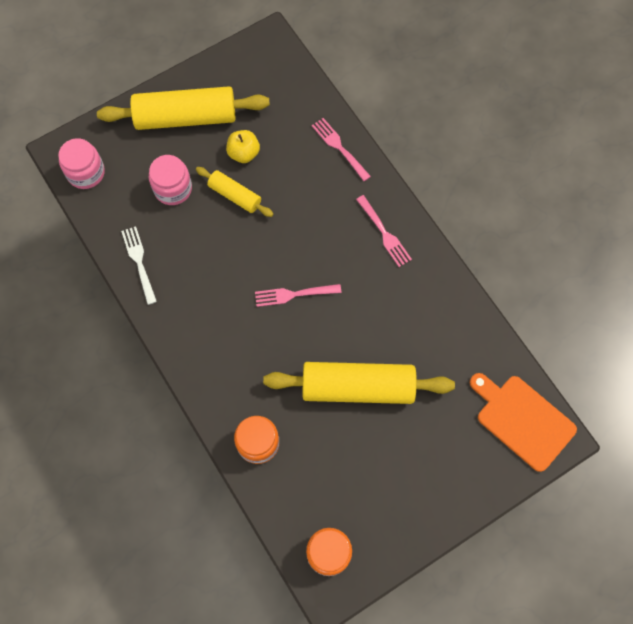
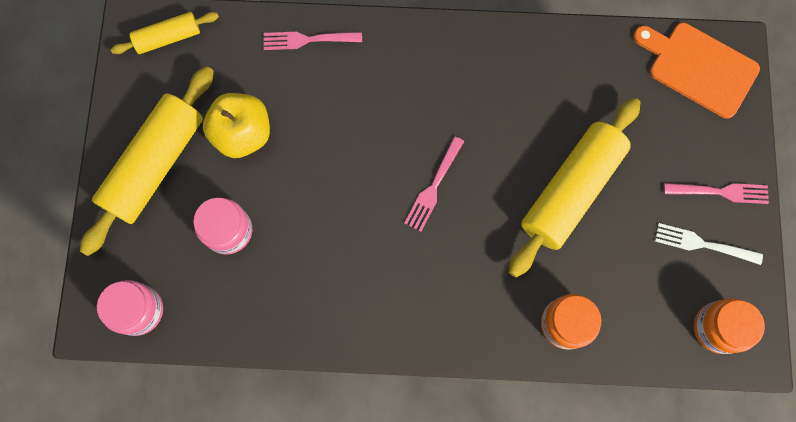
camera: 55 degrees left, 5 degrees up
white fork [121,227,157,305] -> white fork moved to [655,223,763,265]
yellow rolling pin [196,167,273,217] -> yellow rolling pin moved to [111,12,219,54]
yellow apple [226,130,260,163] -> yellow apple [203,93,270,158], size x1.54
pink fork [356,195,412,267] -> pink fork moved to [664,183,769,204]
orange cutting board [470,373,577,472] -> orange cutting board turned 45 degrees clockwise [633,23,760,119]

